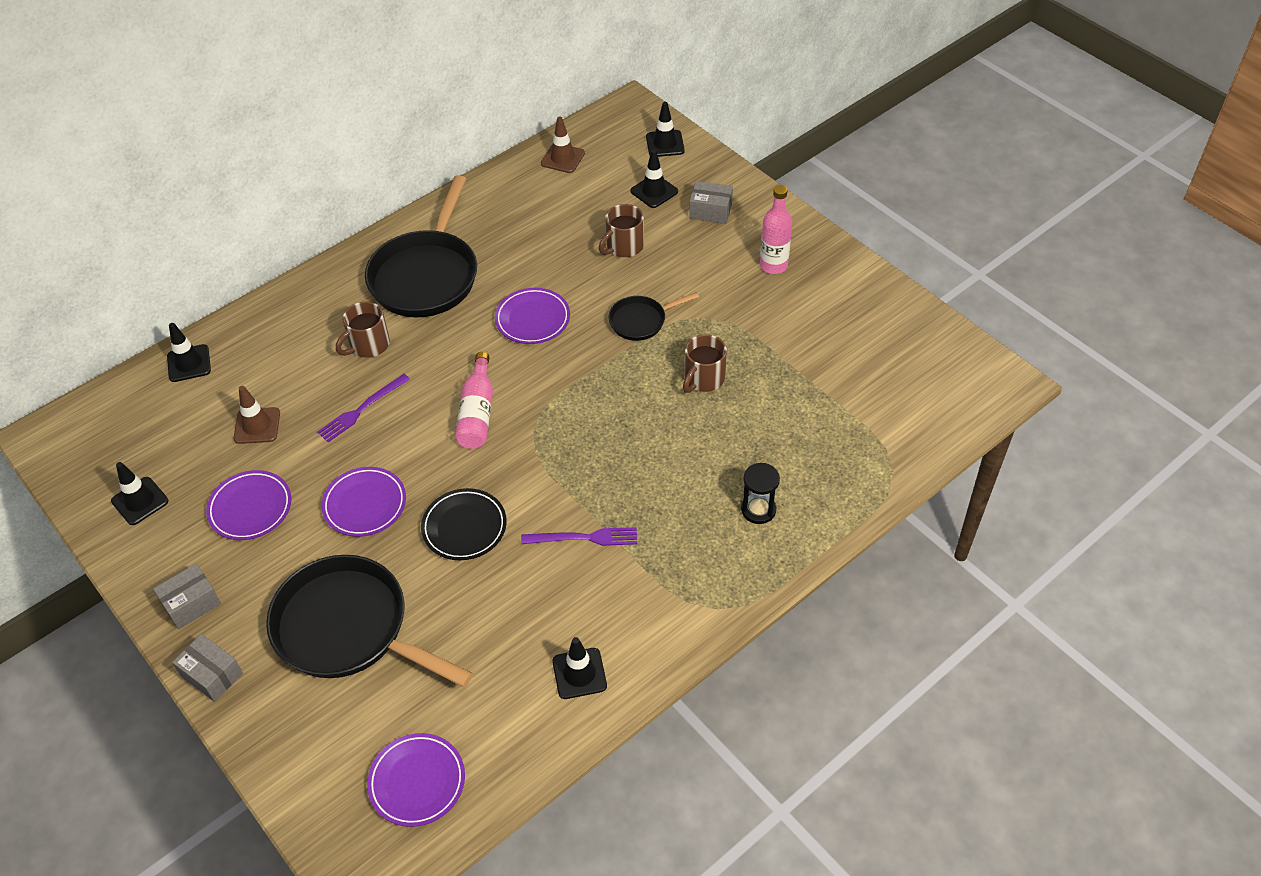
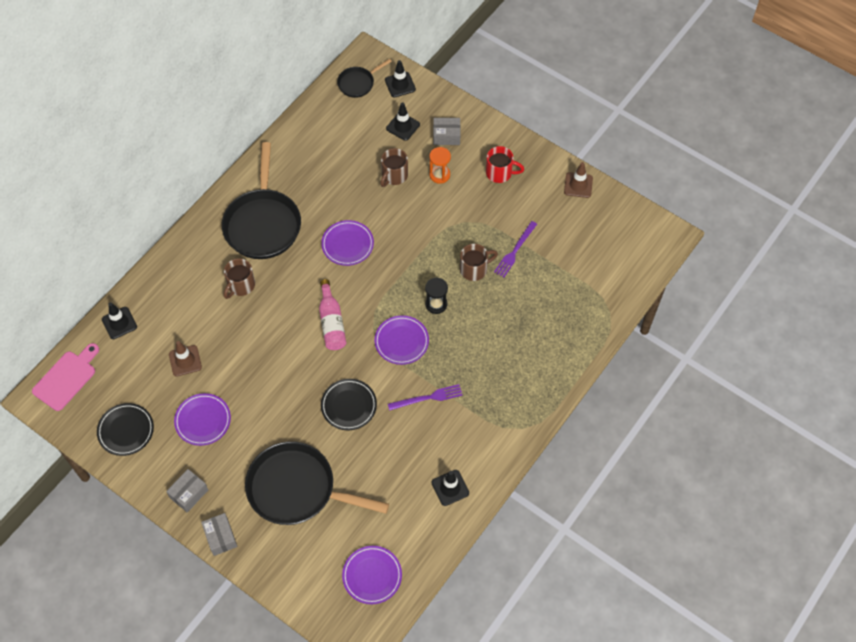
camera: 15 degrees left, 10 degrees up
black traffic cone [111,462,168,525] -> black plate [97,403,154,456]
grey box [172,634,243,702] -> grey box turned 45 degrees clockwise [201,513,237,556]
purple fork [317,374,410,442] -> purple fork moved to [494,221,537,277]
purple plate [321,467,406,537] -> purple plate moved to [374,315,429,365]
brown traffic cone [541,116,585,173] -> brown traffic cone moved to [564,162,593,198]
black pan [608,292,699,341] -> black pan moved to [337,59,392,98]
brown mug [683,334,727,393] -> brown mug turned 135 degrees counterclockwise [460,244,498,281]
black hourglass [741,463,780,524] -> black hourglass moved to [425,277,448,314]
pink bottle [760,185,792,274] -> red mug [486,146,524,183]
none -> pink cutting board [32,343,99,411]
none -> orange hourglass [429,147,451,184]

